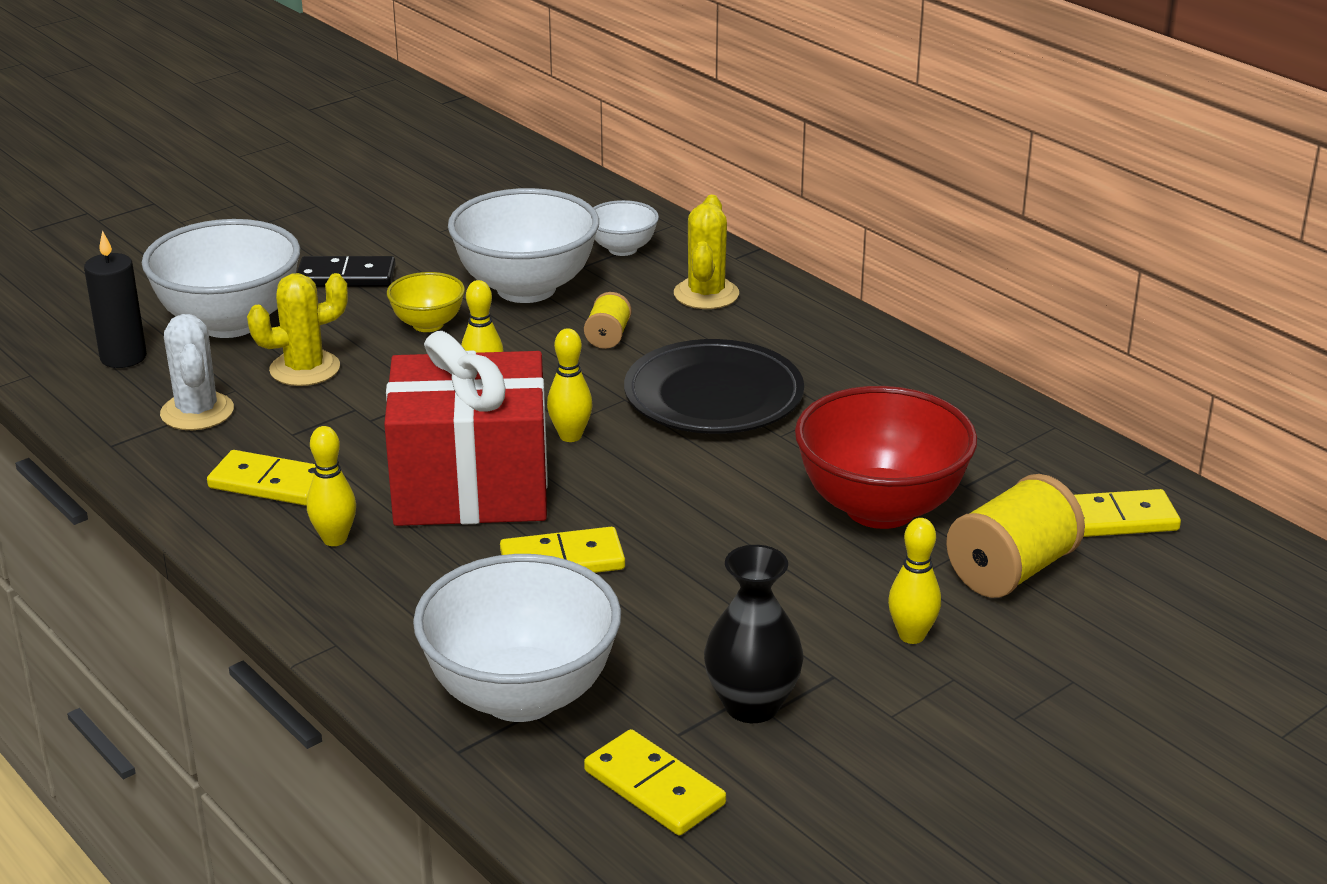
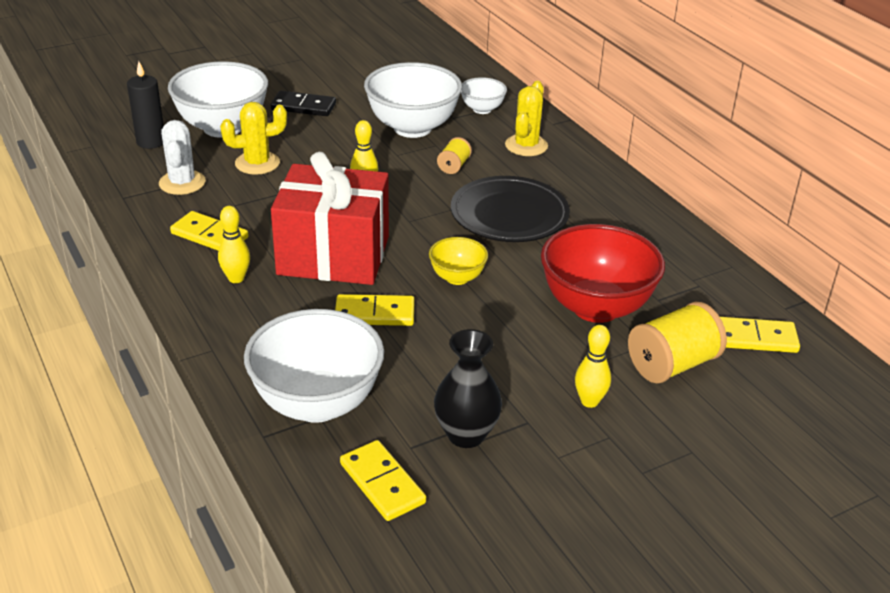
camera: 10 degrees right, 5 degrees up
yellow bowl [387,272,465,332] -> yellow bowl moved to [429,237,488,285]
yellow bowling pin [547,328,593,442] -> none

